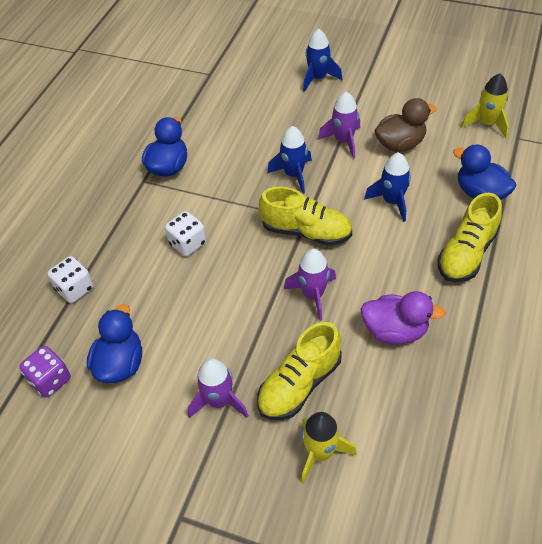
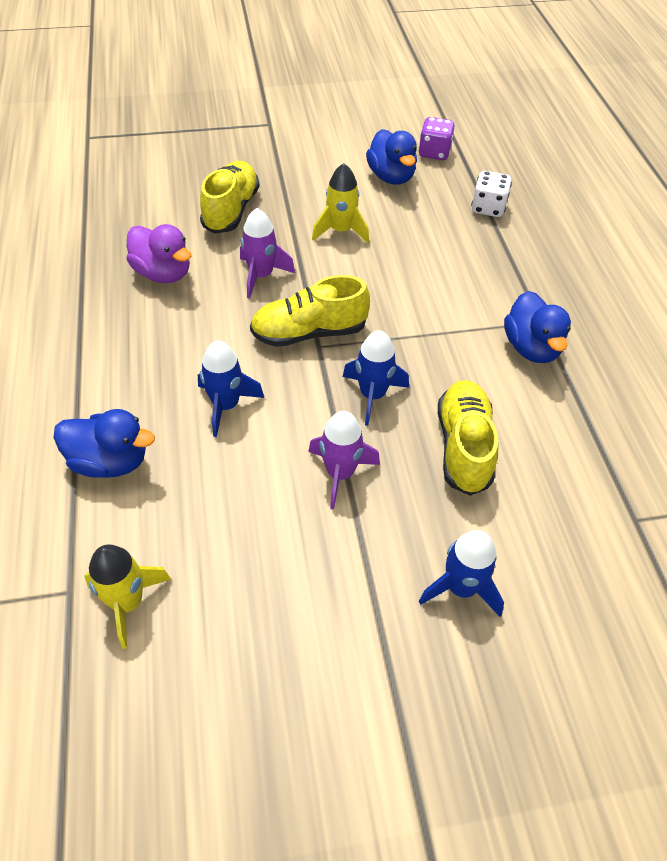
camera: 145 degrees right, 0 degrees up
white dice [165,211,206,256] -> none
purple rocket [188,358,249,418] -> none
yellow rocket [301,412,357,484] -> yellow rocket moved to [312,163,369,243]
purple duck [361,291,446,344] -> purple duck turned 120 degrees counterclockwise [127,224,191,283]
brown duck [374,98,437,152] -> none
yellow shoe [438,193,502,282] -> yellow shoe moved to [438,380,498,496]

